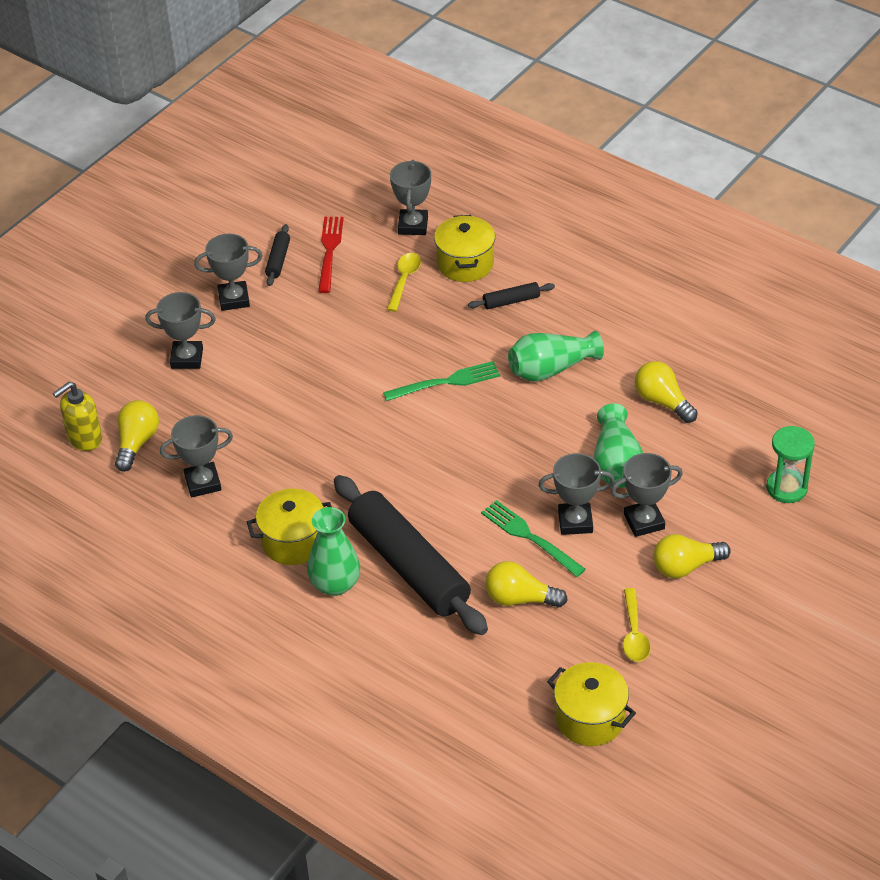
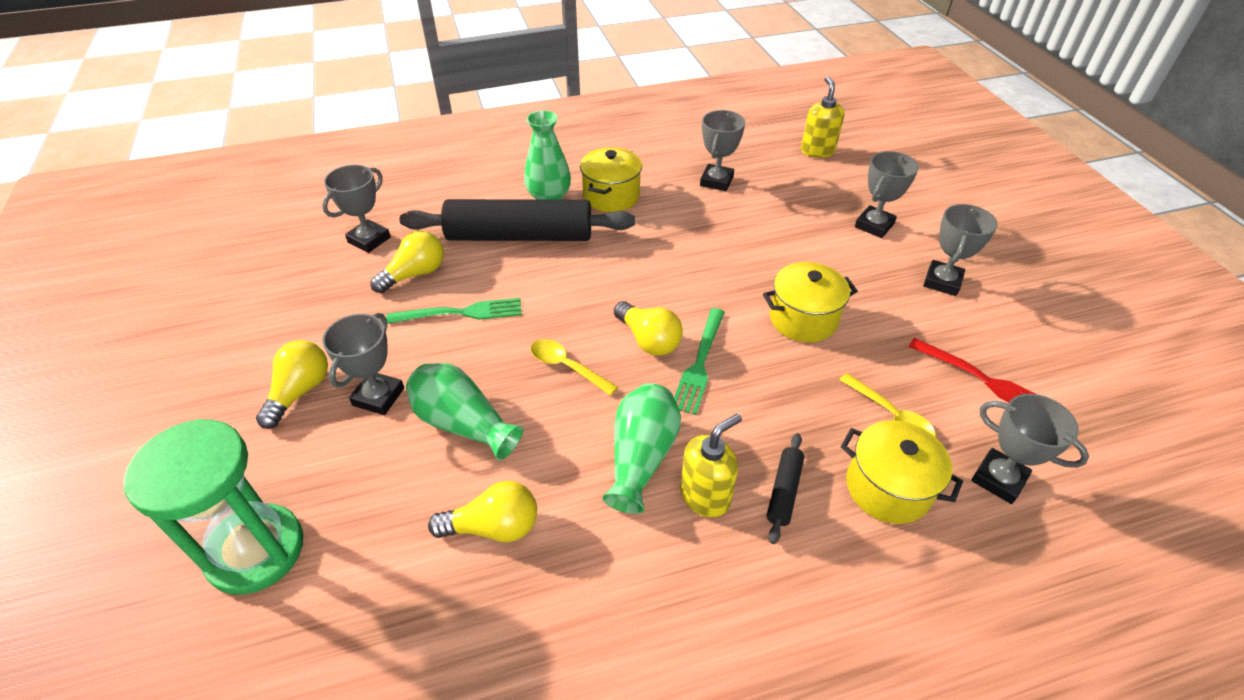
camera: 125 degrees right, 0 degrees up
yellow light bulb [115,400,159,472] -> yellow light bulb moved to [614,301,683,356]
black rolling pin [265,224,290,286] -> none
grey trophy [538,453,615,535] -> grey trophy moved to [322,165,391,253]
yellow pot [547,662,636,746] -> yellow pot moved to [763,262,858,342]
yellow spoon [623,588,650,662] -> yellow spoon moved to [531,339,618,396]
green hourglass [766,426,815,503] -> green hourglass [123,419,303,595], size x1.61
none -> yellow soap dispenser [680,414,742,518]

